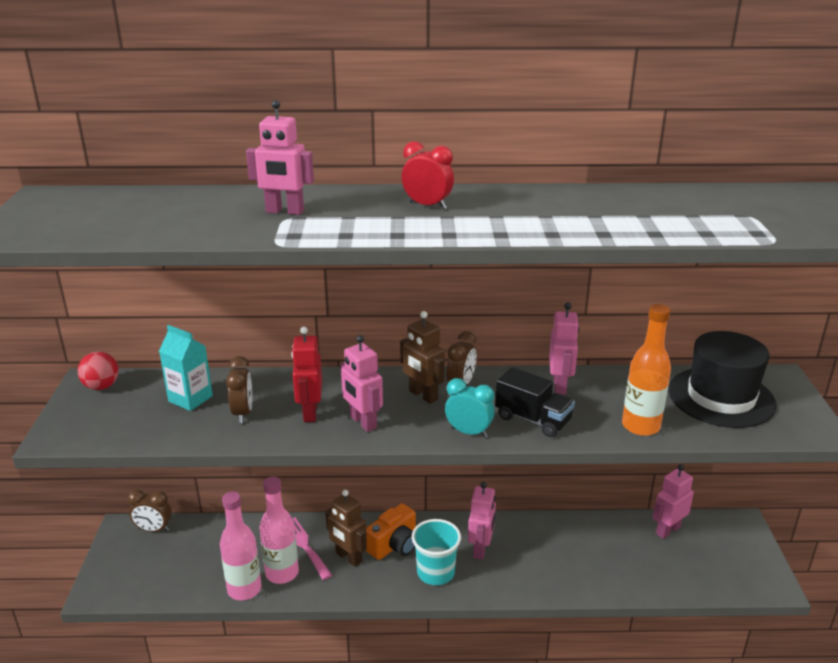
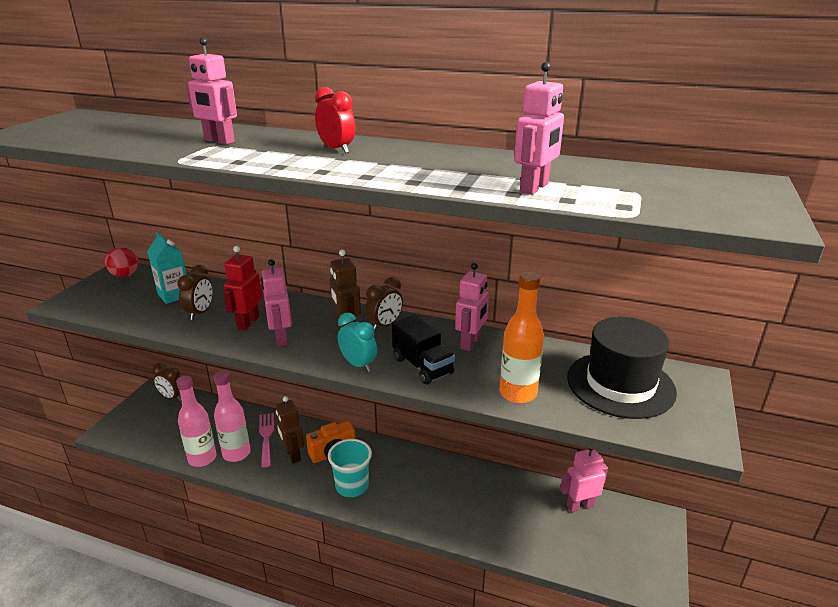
camera: 20 degrees right, 0 degrees up
pink robot [468,482,496,560] -> pink robot moved to [514,62,564,195]

